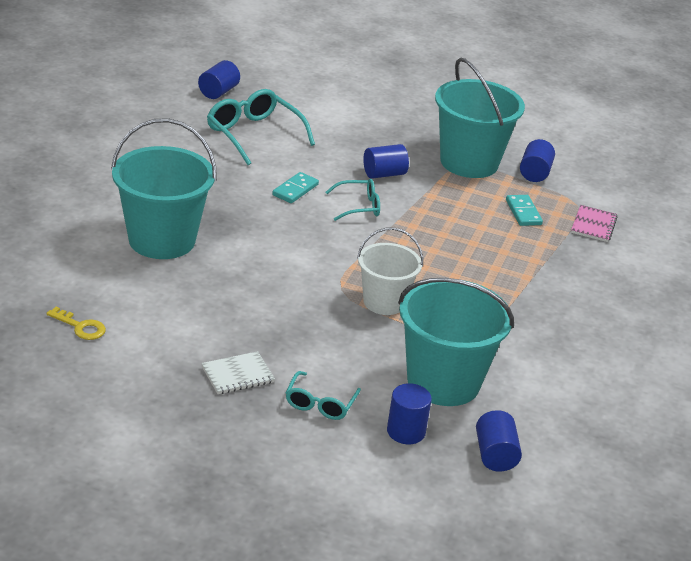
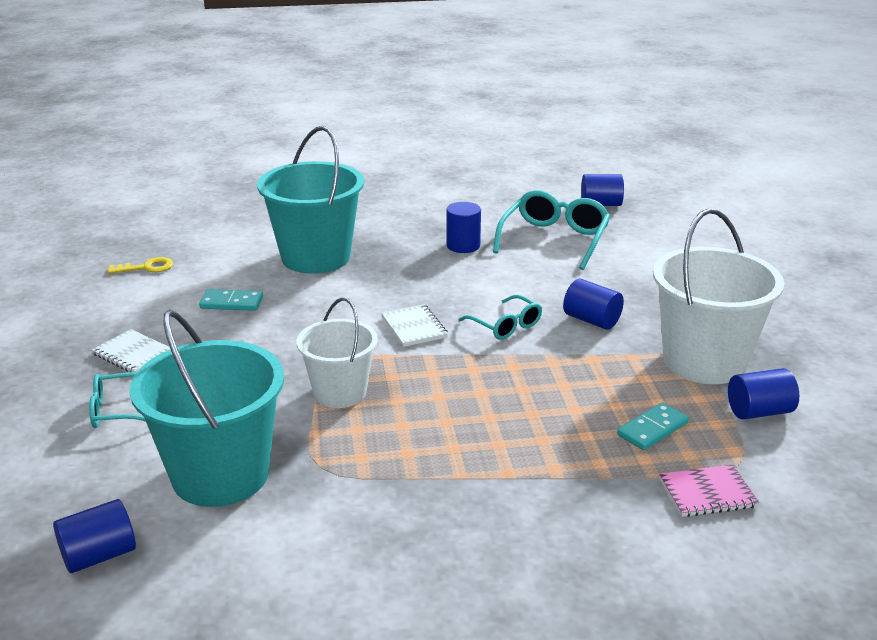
camera: 65 degrees right, 5 degrees down
yellow key [46,307,106,340] -> yellow key turned 105 degrees counterclockwise [108,257,173,274]
turquoise domino [272,172,319,203] -> turquoise domino moved to [199,289,263,311]
blue cylinder [387,383,432,444] -> blue cylinder moved to [446,202,481,253]
turquoise bucket [435,58,525,178] -> white bucket [653,208,784,384]
none -> white notebook [381,304,448,347]

